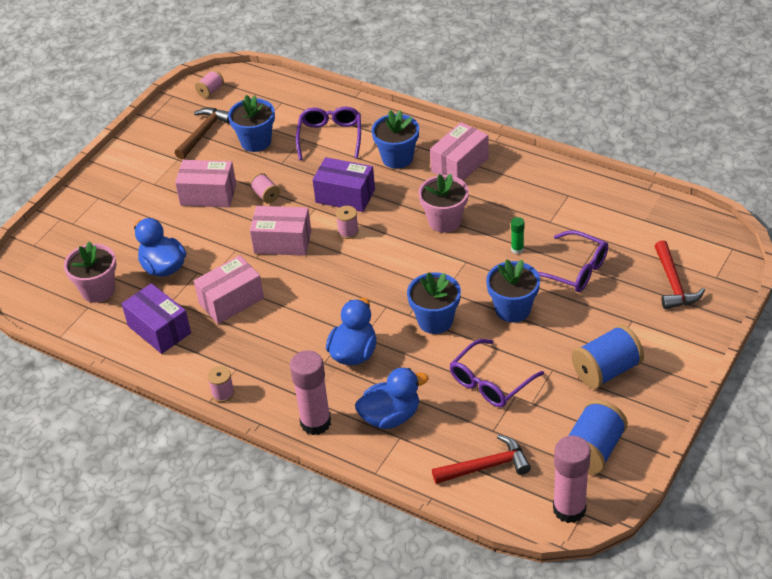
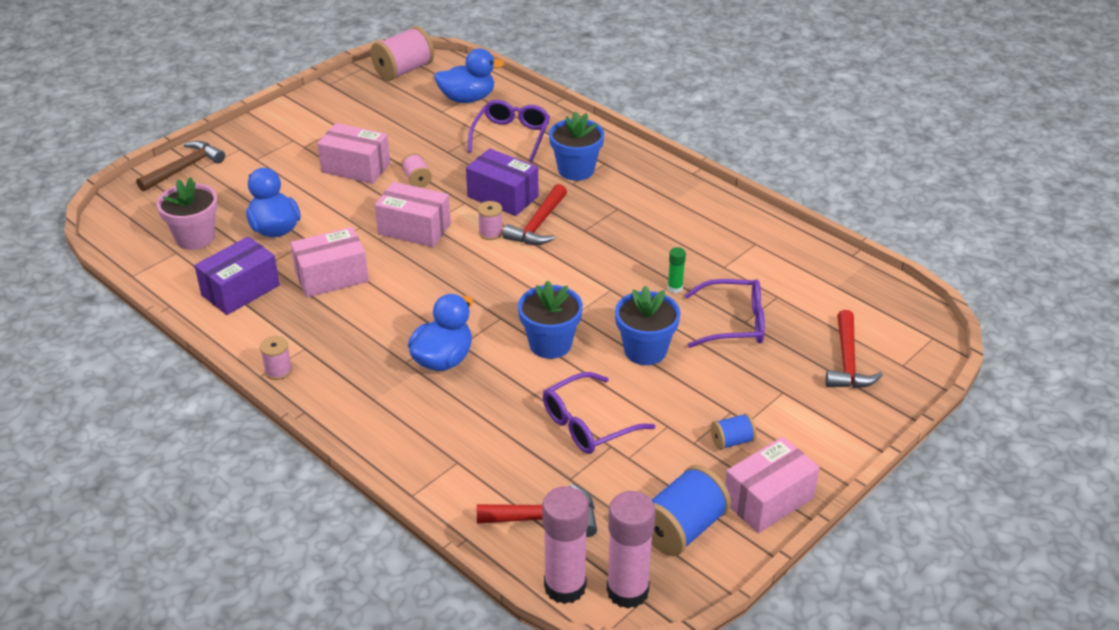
camera: 10 degrees right, 5 degrees down
purple box [122,283,191,354] -> purple box turned 75 degrees clockwise [194,236,280,315]
brown hammer [175,107,230,159] -> brown hammer moved to [136,141,225,192]
pink spool [195,70,224,98] -> pink spool [370,26,434,81], size x1.91
blue flower pot [228,95,275,152] -> none
pink glue stick [290,350,331,435] -> pink glue stick moved to [542,486,589,604]
blue duck [355,368,428,429] -> blue duck moved to [434,49,505,103]
pink flower pot [418,174,469,233] -> none
pink box [430,122,489,181] -> pink box moved to [725,437,820,533]
purple glasses [538,230,608,292] -> purple glasses turned 45 degrees counterclockwise [684,279,765,348]
blue spool [572,325,644,389] -> blue spool [711,413,756,450], size x0.52
none -> red hammer [503,184,567,245]

